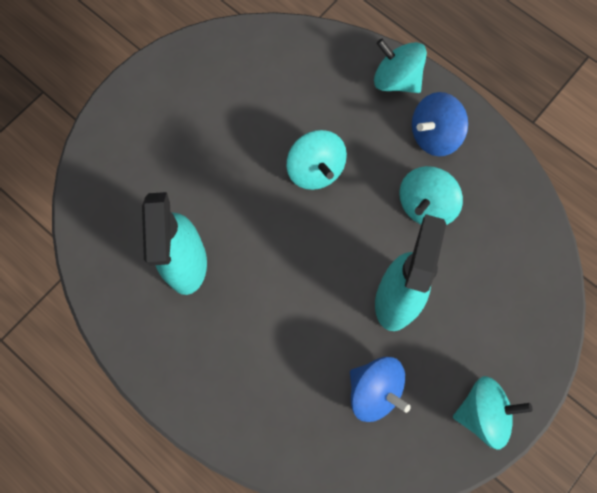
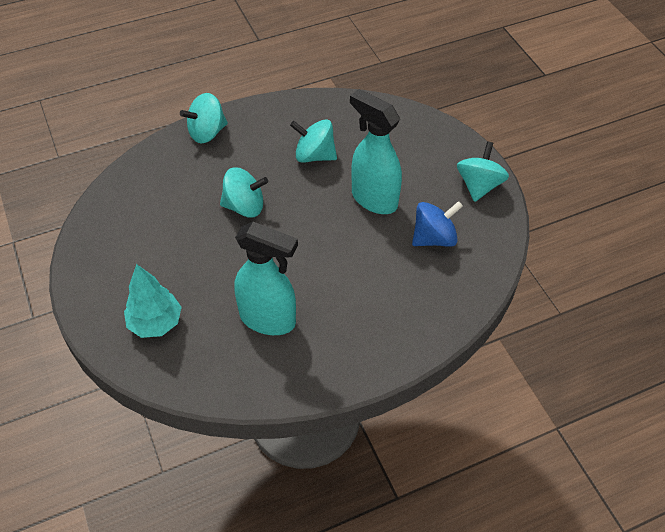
camera: 65 degrees left, 20 degrees down
turquoise spinning top [399,166,463,225] -> turquoise spinning top turned 135 degrees clockwise [290,119,337,163]
blue spinning top [412,92,468,156] -> none
none -> turquoise tree [124,264,182,338]

